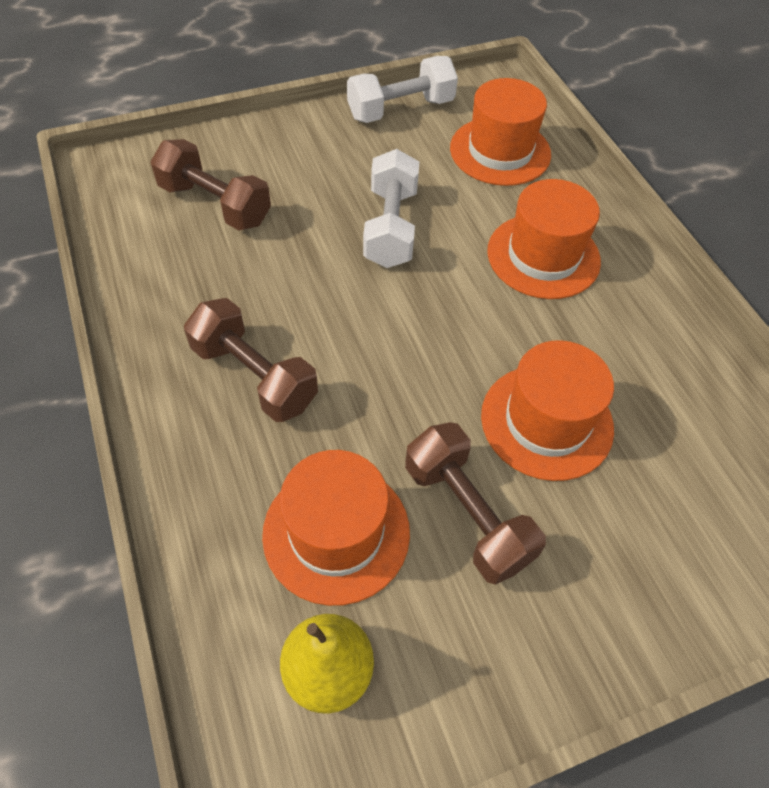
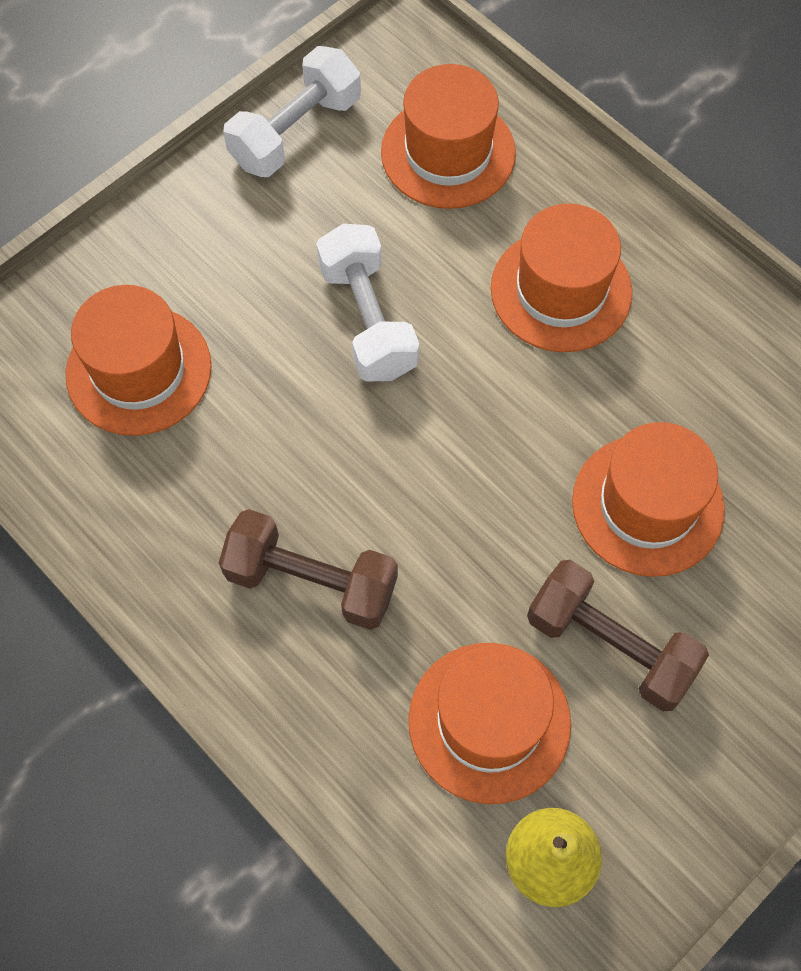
camera: 20 degrees left, 10 degrees up
brown dumbbell [150,139,271,230] -> orange hat [65,285,212,436]

